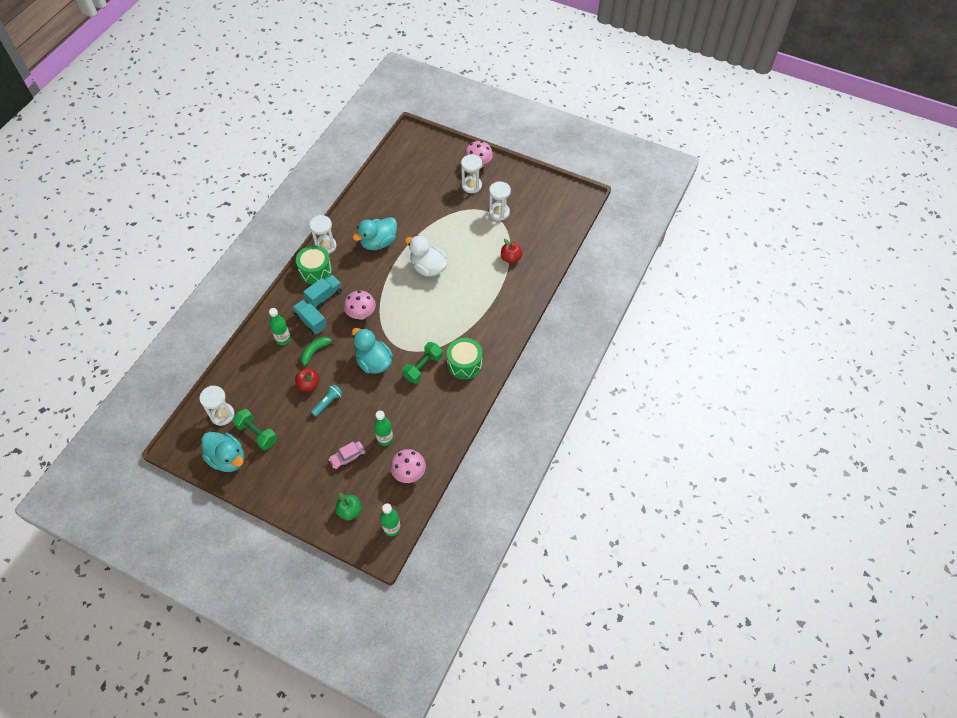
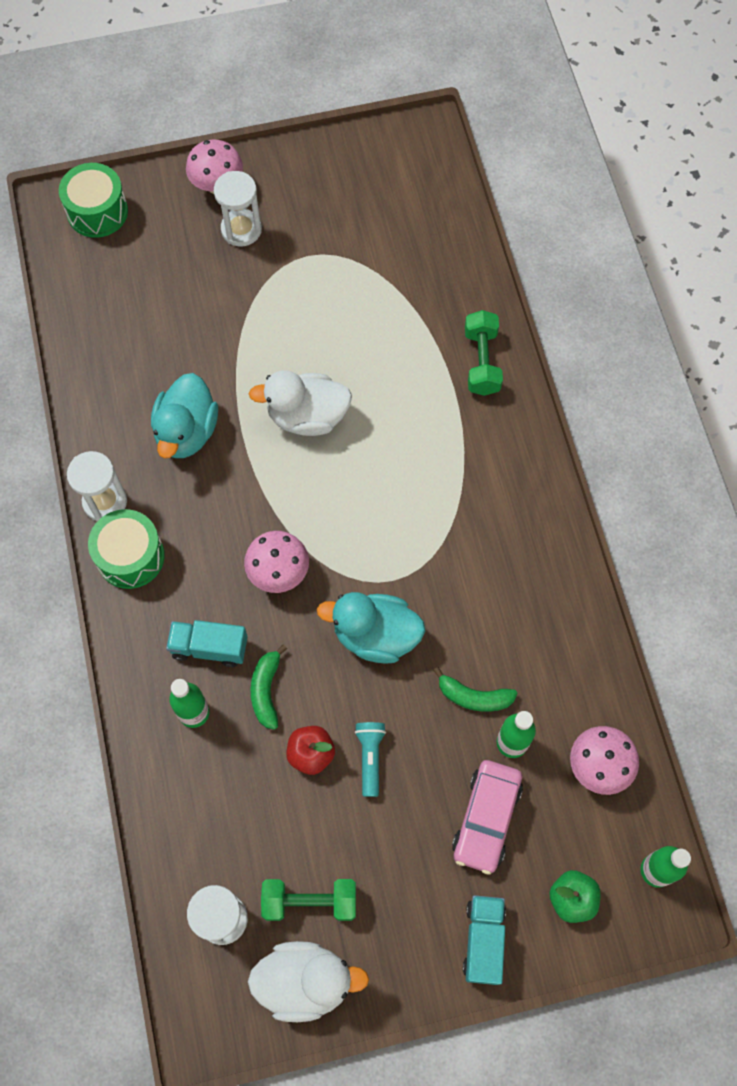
camera: 40 degrees left, 10 degrees up
turquoise duck [201,432,244,472] -> white duck [248,941,369,1022]
turquoise truck [303,275,342,309] -> turquoise truck moved to [463,895,506,985]
pink car [328,441,366,470] -> pink car [452,760,523,875], size x1.53
green dumbbell [402,342,443,384] -> green dumbbell moved to [465,310,503,396]
green drum [447,338,482,379] -> green drum moved to [59,163,128,238]
white hourglass [489,181,511,221] -> none
red apple [501,239,522,264] -> none
none -> green banana [433,667,518,712]

